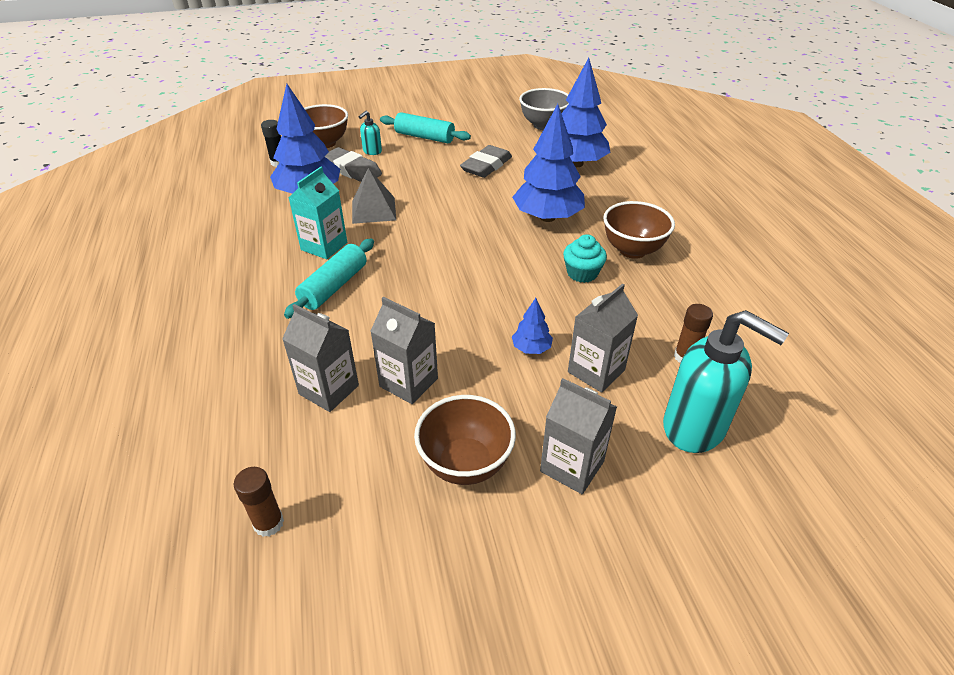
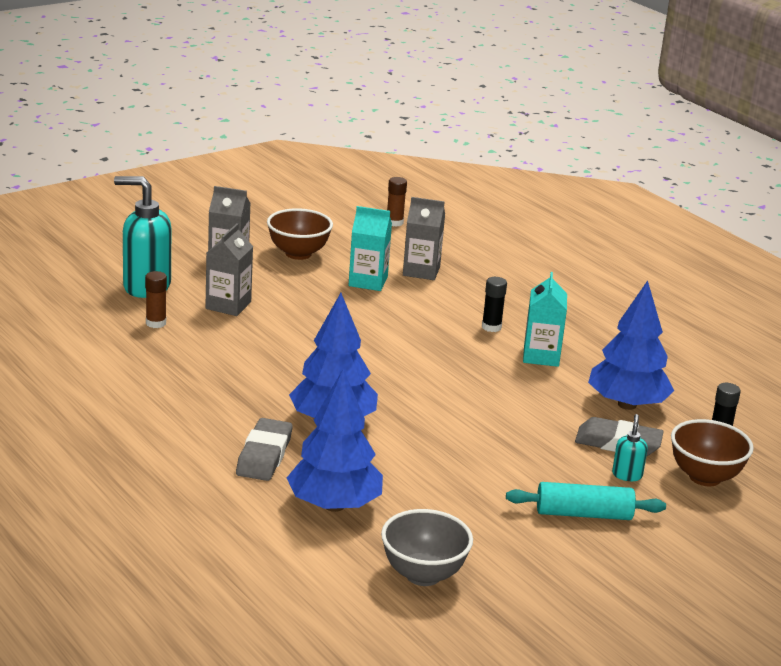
camera: 155 degrees right, 15 degrees down
turquoise rolling pin [284,239,374,319] -> black glue stick [482,277,507,332]
grey pyramid [352,168,396,224] -> none
grey carton [370,297,438,404] -> turquoise carton [349,206,392,291]
grey eraser [460,145,512,178] -> grey eraser moved to [236,418,293,481]
blue tree [512,298,553,354] -> none
turquoise cupcake [563,234,607,283] -> none
brown bowl [603,201,675,259] -> none

